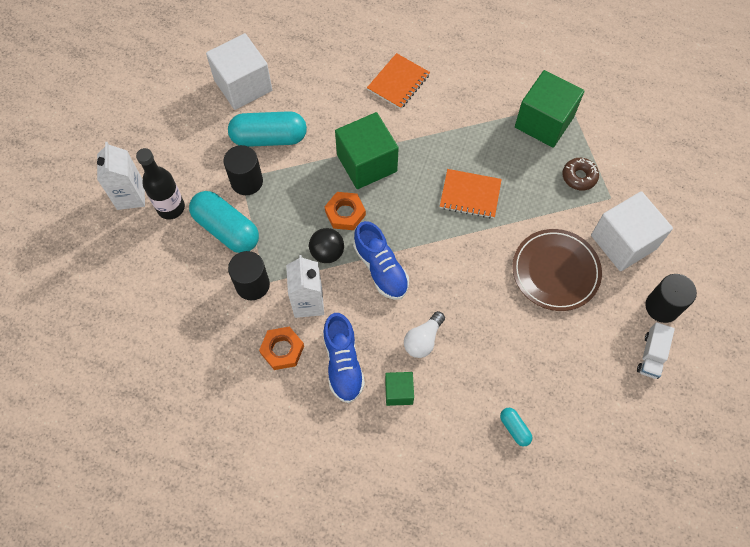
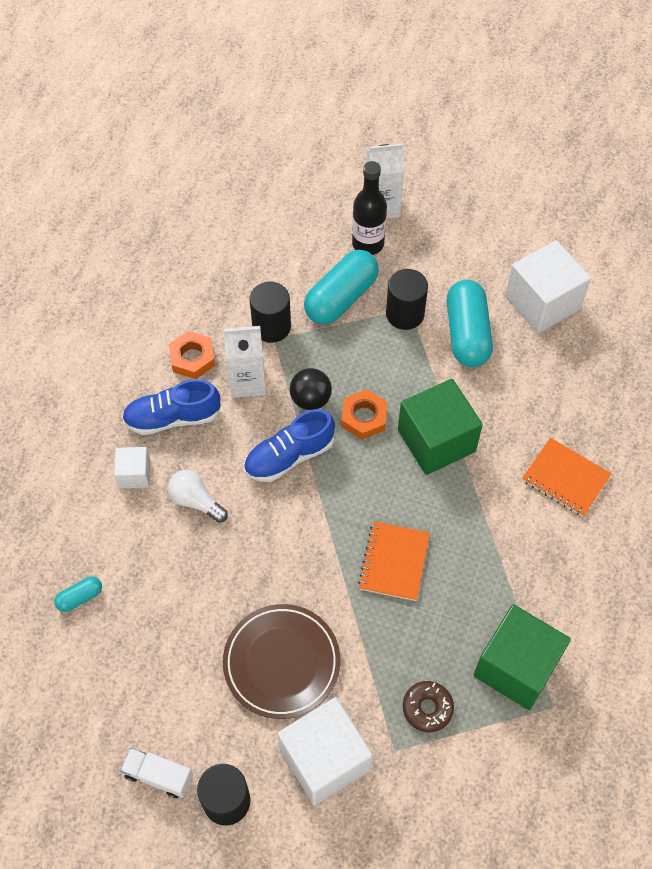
camera: 90 degrees right, 5 degrees down
green cube [385,372,414,406] -> white cube [114,447,151,489]

